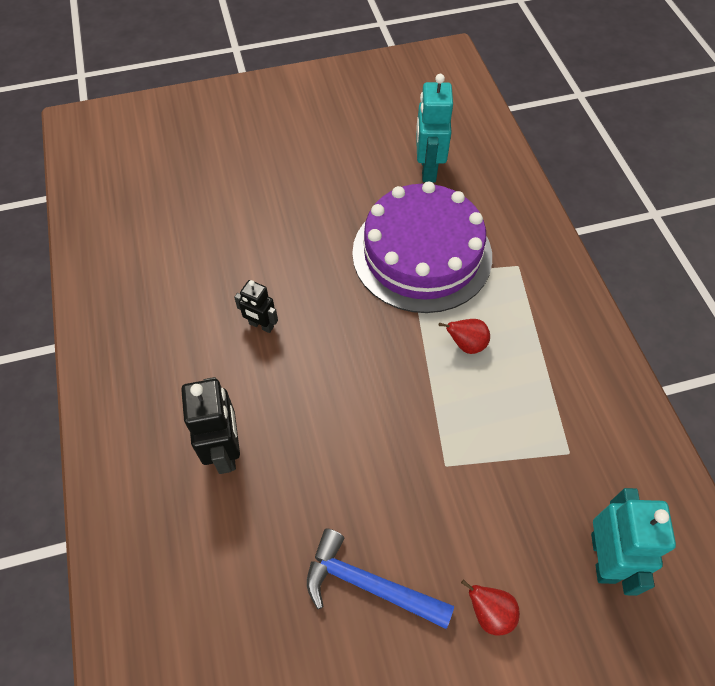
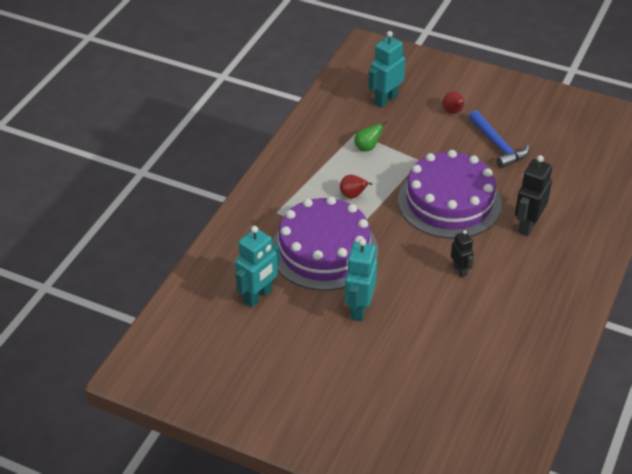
camera: 140 degrees left, 15 degrees down
none -> turquoise robot [345,239,377,321]
none -> green pear [354,121,388,151]
none -> purple cake [398,150,502,239]

